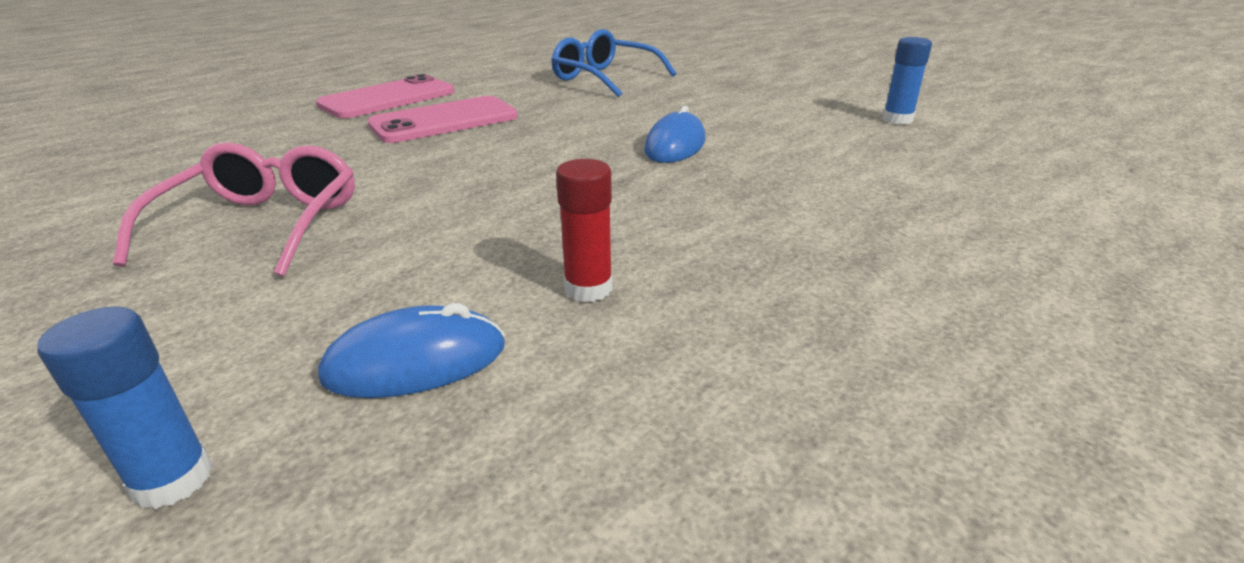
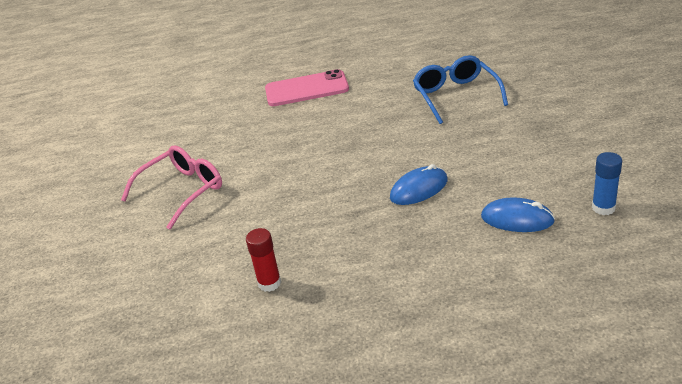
camera: 40 degrees right, 5 degrees up
blue glue stick [37,306,213,509] -> none
blue mouse [318,303,505,398] -> blue mouse moved to [481,197,555,232]
pink phone [368,96,518,143] -> none

